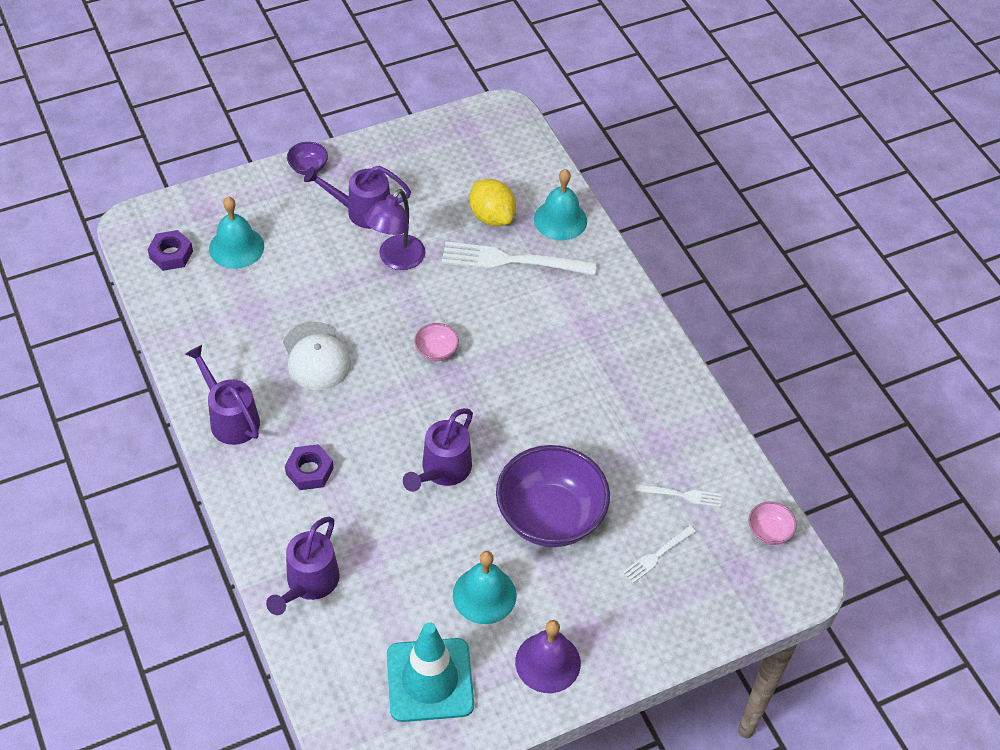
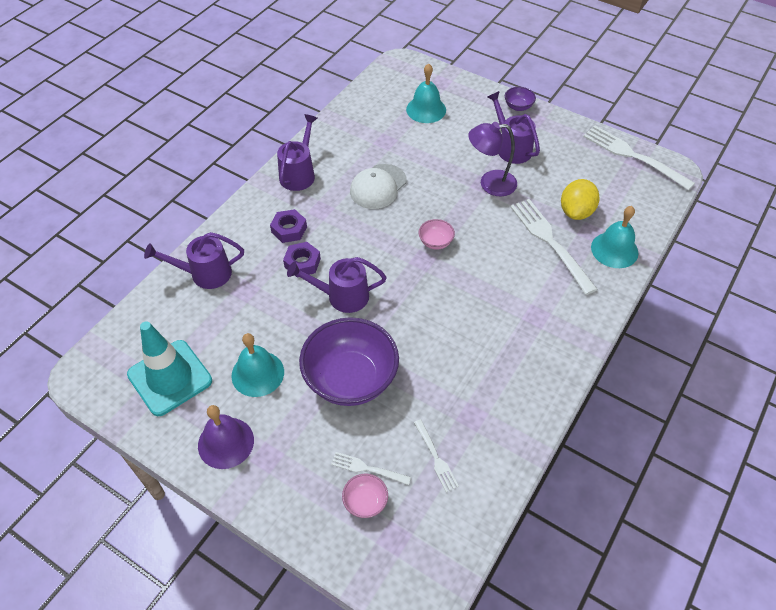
camera: 60 degrees right, 0 degrees up
purple nut [148,230,193,271] -> purple nut moved to [283,242,321,277]
pink bowl [749,502,797,545] -> pink bowl moved to [342,474,388,518]
none -> white fork [583,126,695,190]

